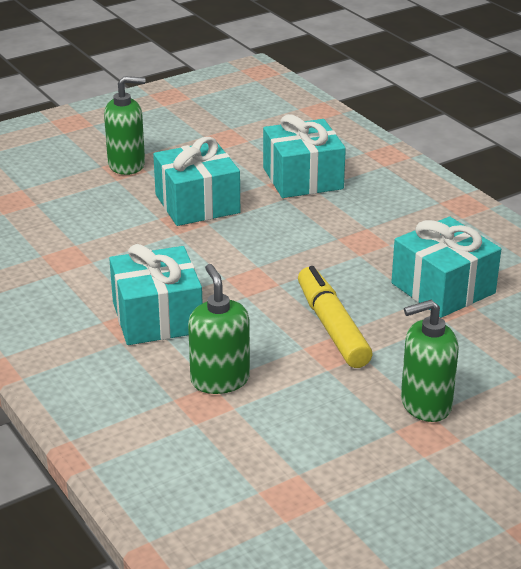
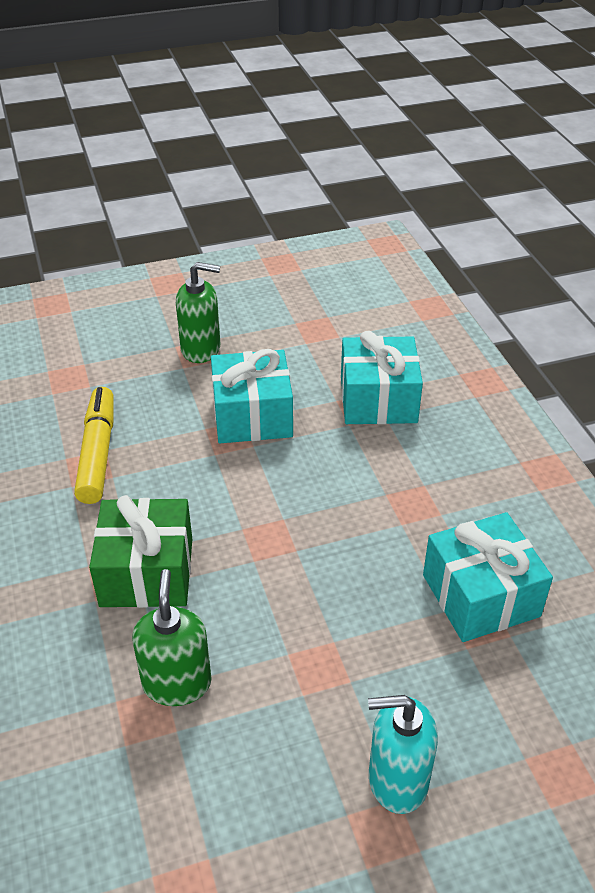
camera: 15 degrees right, 10 degrees up
turquoise gift [109,244,203,345] -> green gift [89,495,192,608]
yellow marker [298,266,372,368] -> yellow marker moved to [74,387,114,504]
green soap dispenser [401,300,459,422] -> turquoise soap dispenser [368,695,438,814]

